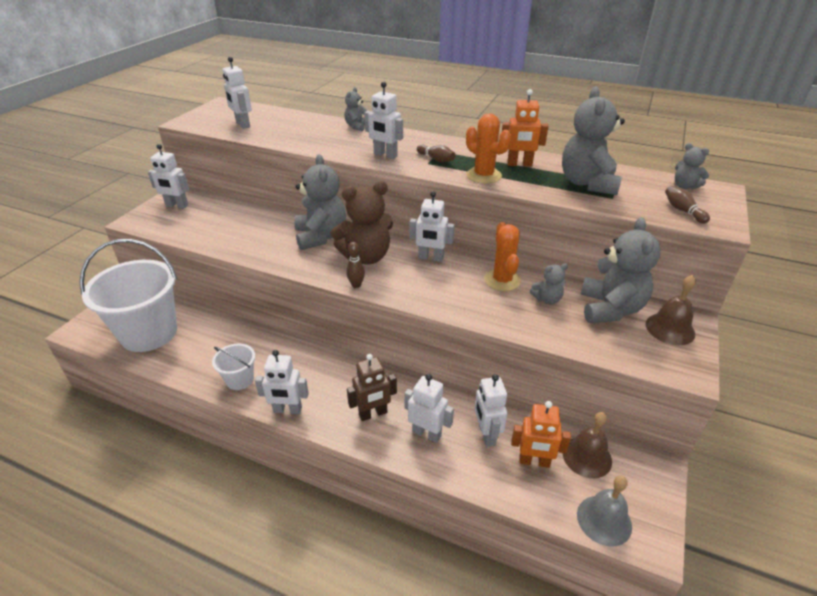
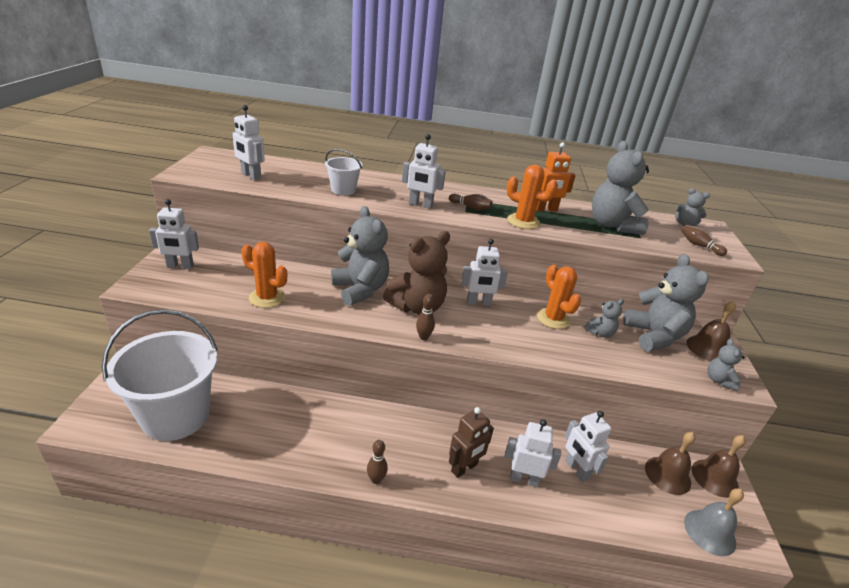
camera: 20 degrees left, 5 degrees down
white bucket [212,344,255,390] -> white bucket moved to [325,149,363,195]
white robot [255,350,309,414] -> brown bowling pin [367,440,388,484]
grey teddy bear [344,87,367,131] -> grey teddy bear moved to [707,339,745,391]
orange robot [511,401,571,468] -> none
none -> orange cactus [241,242,287,308]
none -> brown bell [692,435,746,498]

